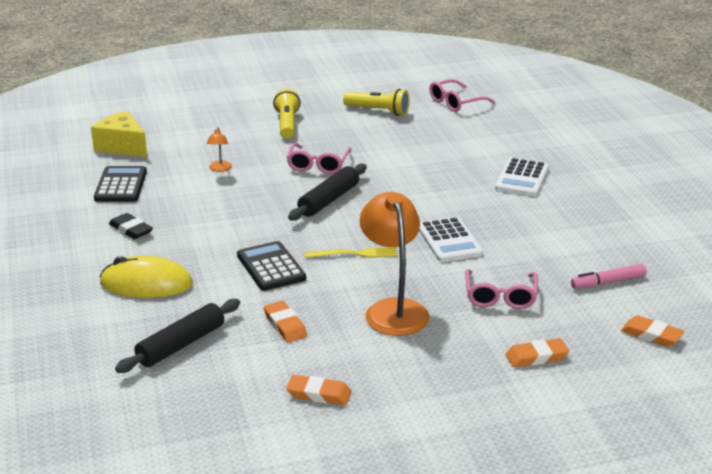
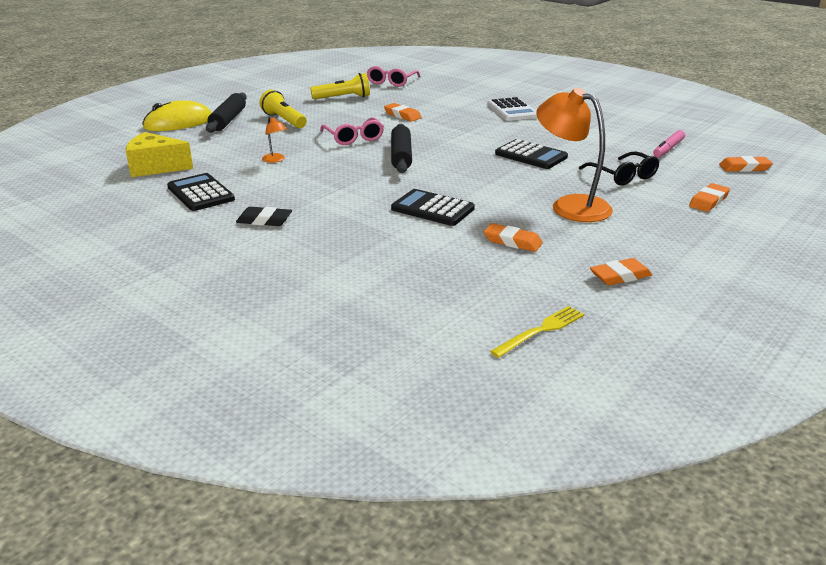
camera: 35 degrees left, 0 degrees up
yellow mouse [100,256,193,298] -> yellow mouse moved to [142,101,212,131]
black rolling pin [115,299,240,373] -> black rolling pin moved to [206,92,247,133]
yellow fork [305,247,398,258] -> yellow fork moved to [490,306,584,358]
white calculator [419,217,483,262] -> black calculator [495,139,568,169]
pink glasses [465,269,538,309] -> black glasses [579,151,659,186]
none -> orange eraser [384,103,422,122]

